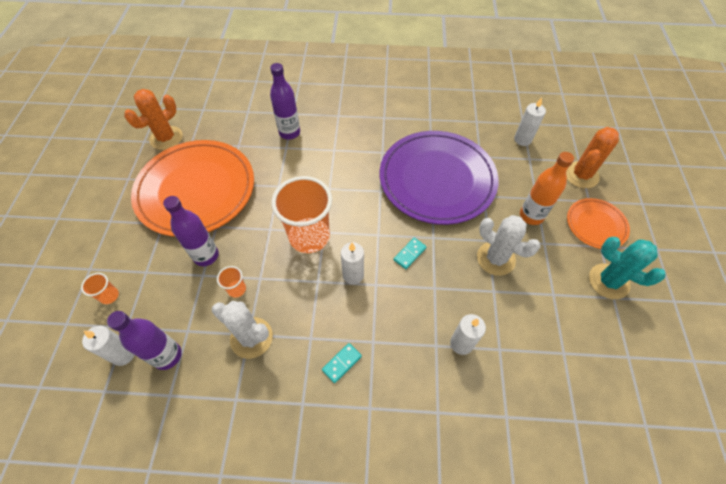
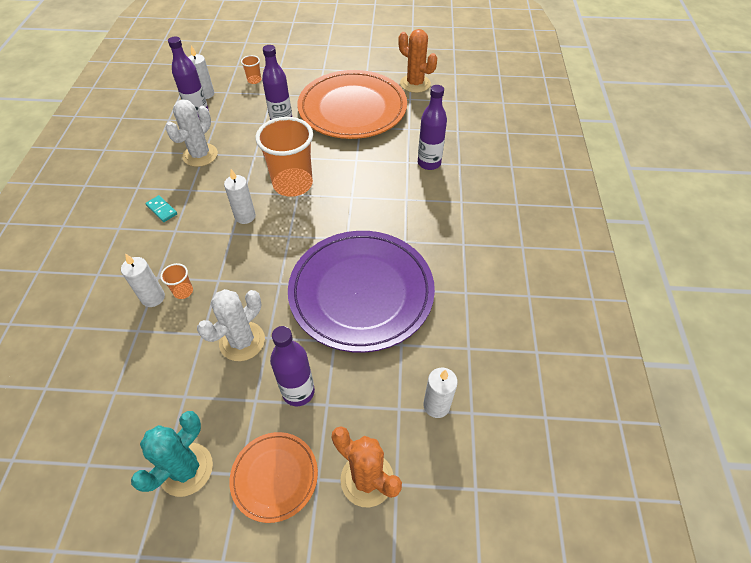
camera: 90 degrees right, 5 degrees down
orange cup [217,266,246,298] -> orange cup moved to [160,263,193,299]
turquoise domino [393,238,427,269] -> none
orange bottle [520,152,574,225] -> purple bottle [270,326,315,406]

